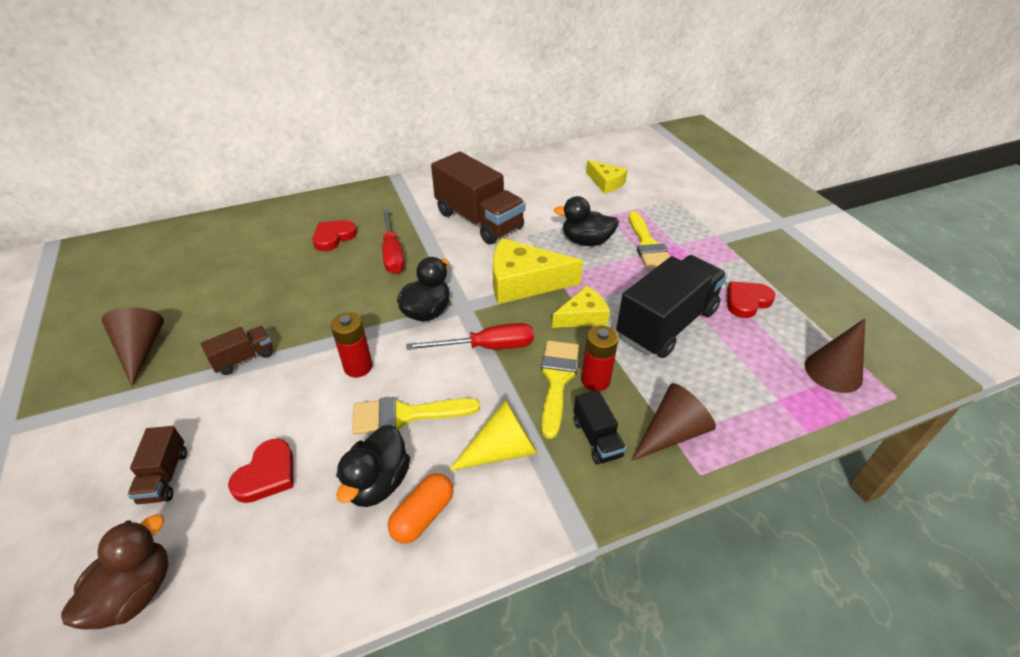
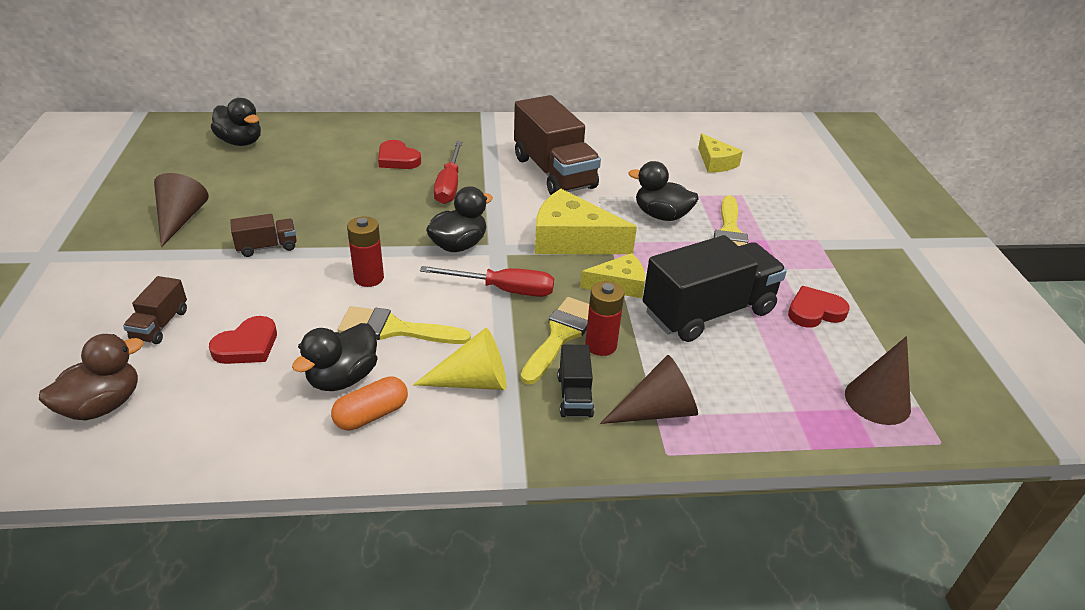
camera: 15 degrees right, 5 degrees down
red heart [312,220,357,251] -> red heart turned 105 degrees counterclockwise [378,140,421,169]
none -> black duck [211,98,261,146]

